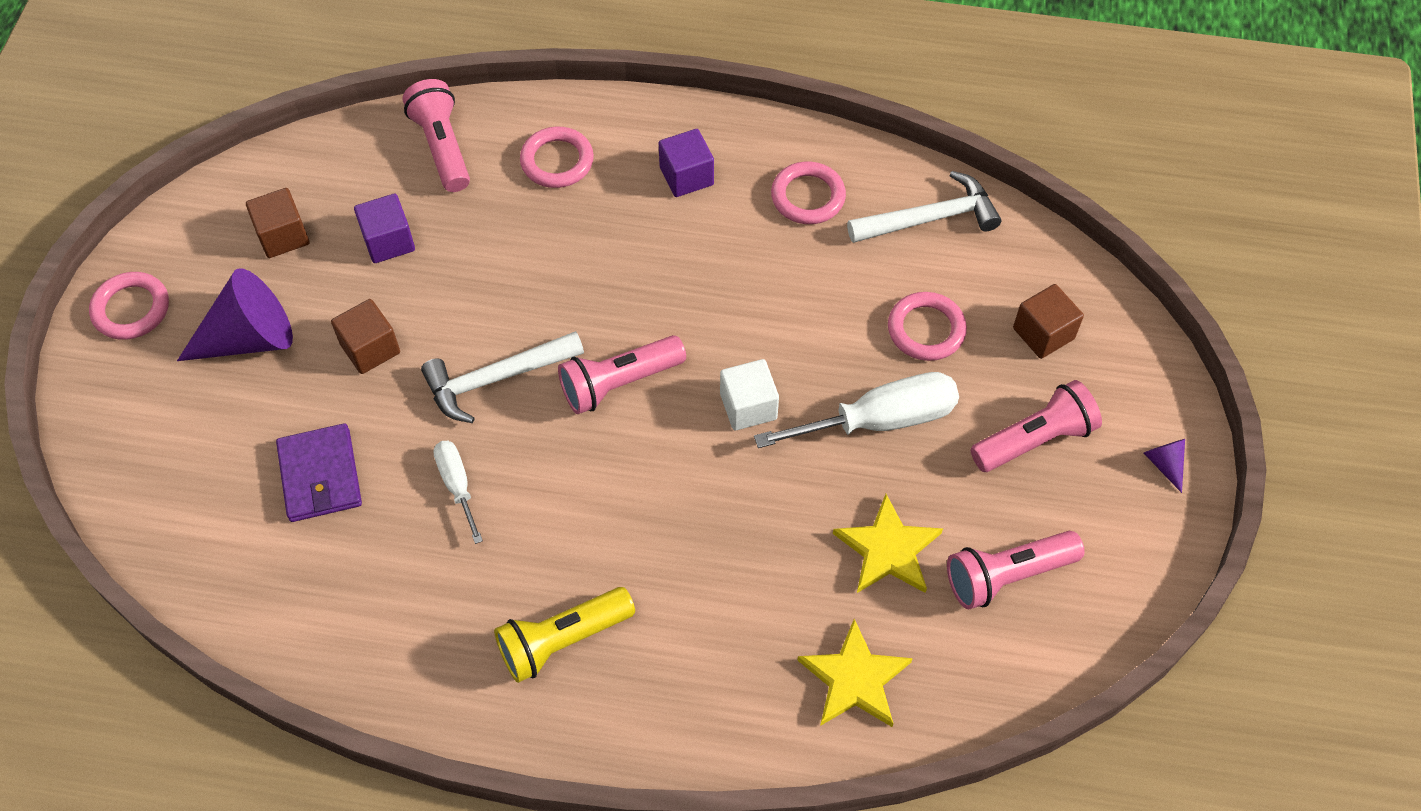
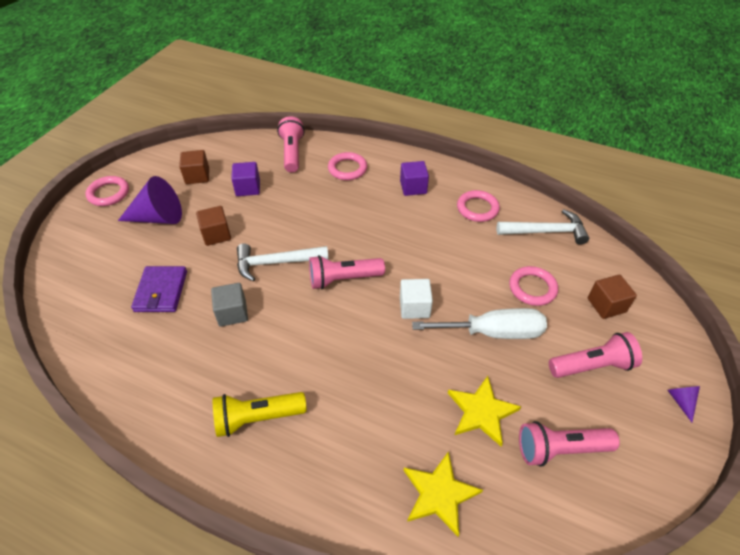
camera: 15 degrees right, 10 degrees down
white screwdriver [433,441,483,544] -> grey cube [211,283,248,327]

